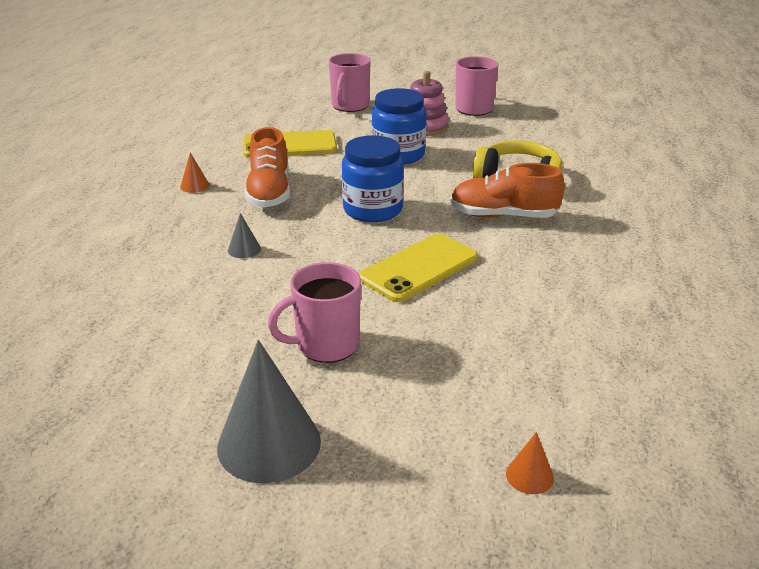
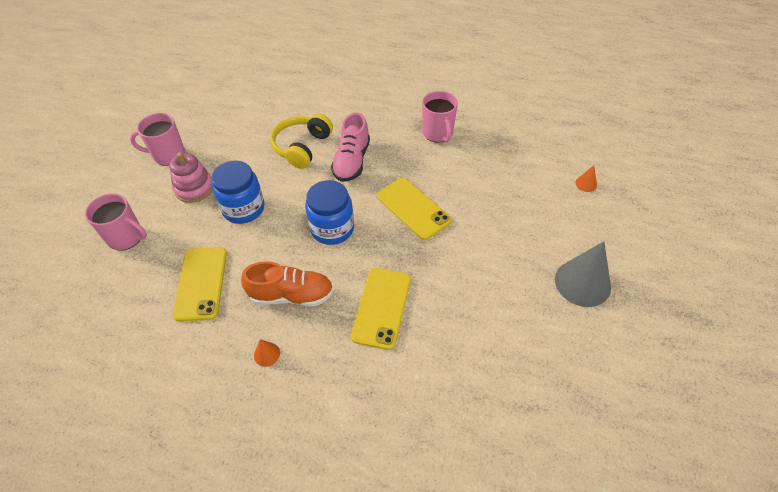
camera: 85 degrees left, 20 degrees up
grey cone [228,213,261,258] -> yellow phone [351,268,411,350]
pink mug [268,262,361,363] -> pink mug moved to [422,91,458,143]
orange shoe [450,163,565,218] -> pink shoe [331,112,370,182]

